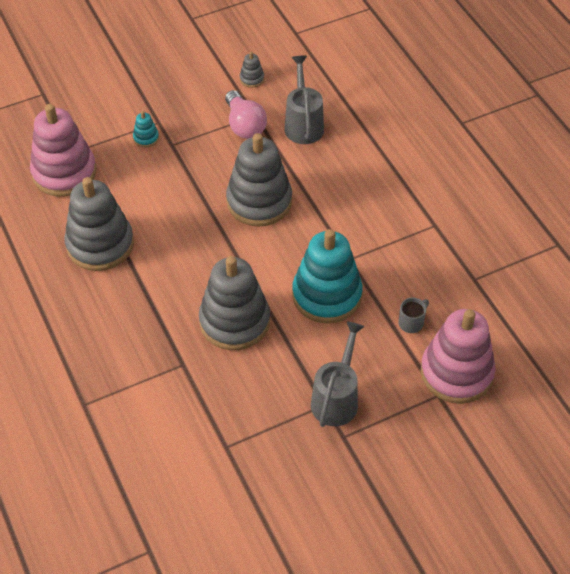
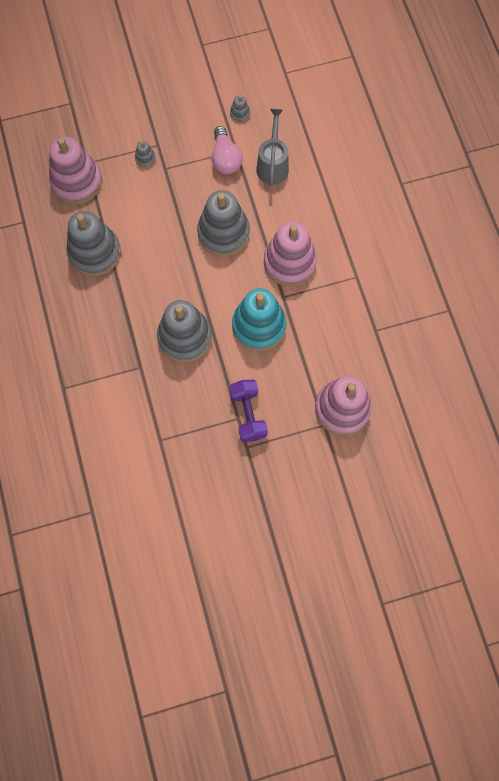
camera: 10 degrees right, 20 degrees up
turquoise stacking toy [133,111,159,147] -> grey stacking toy [135,141,156,168]
grey watering can [311,322,364,427] -> purple dumbbell [229,380,268,442]
grey mug [398,298,429,333] -> none
none -> pink stacking toy [264,221,317,286]

